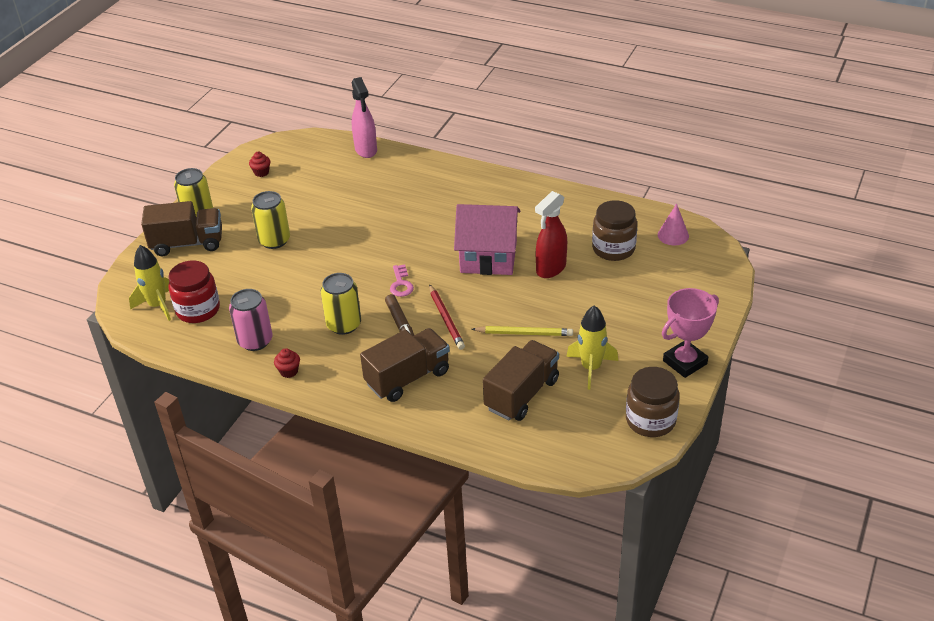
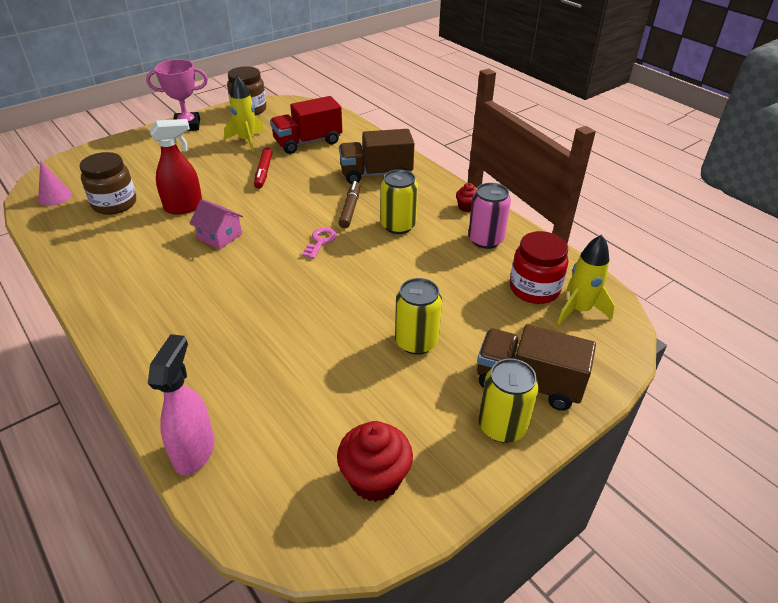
camera: 155 degrees left, 0 degrees up
red cupcake [249,151,270,177] -> red cupcake [337,421,413,502], size x1.94
red pencil [429,284,465,350] -> none
pink house [454,204,521,275] -> pink house [189,199,243,249], size x0.54
yellow pencil [472,326,573,336] -> red marker [254,147,273,189]
brown truck [483,340,559,421] -> red truck [270,96,342,154]

